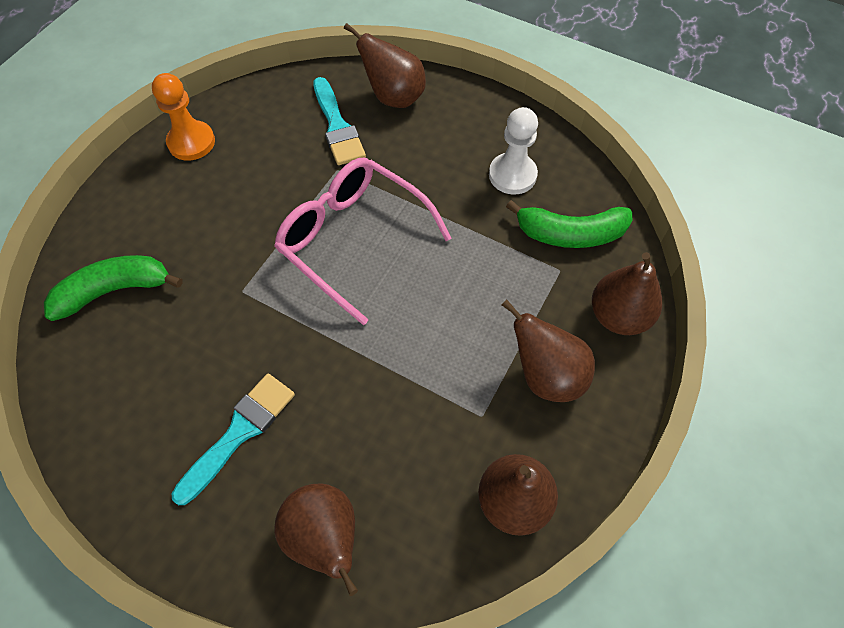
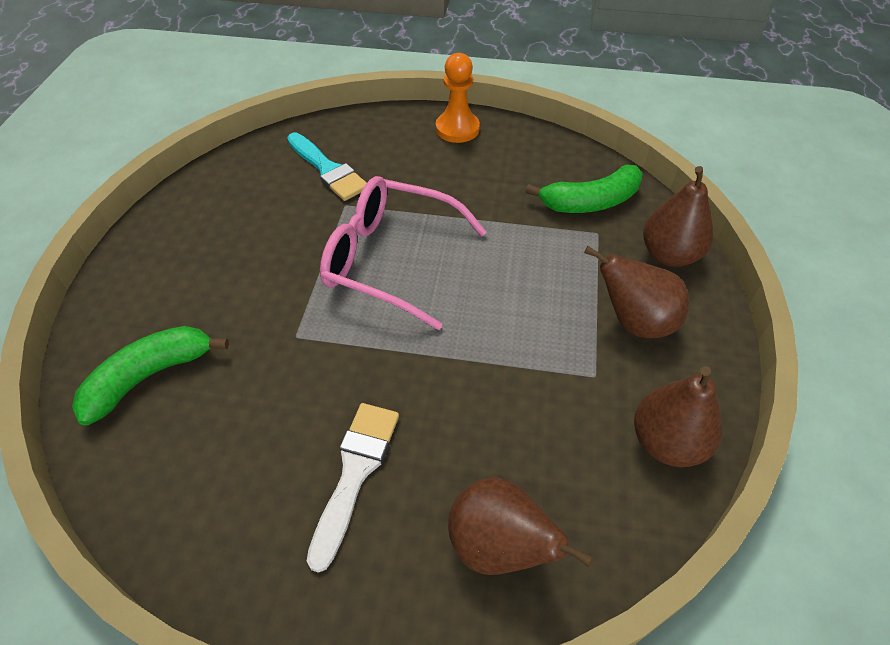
camera: 20 degrees left, 10 degrees down
orange pawn [152,73,215,161] -> orange pawn moved to [436,53,480,143]
turquoise brush [172,374,295,505] -> white brush [307,403,399,573]
brown pear [344,23,426,108] -> none
white pawn [489,107,538,195] -> none

